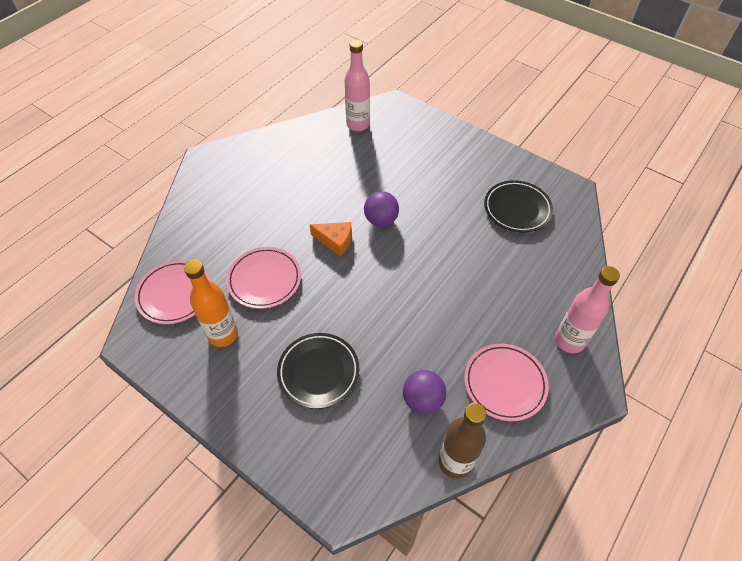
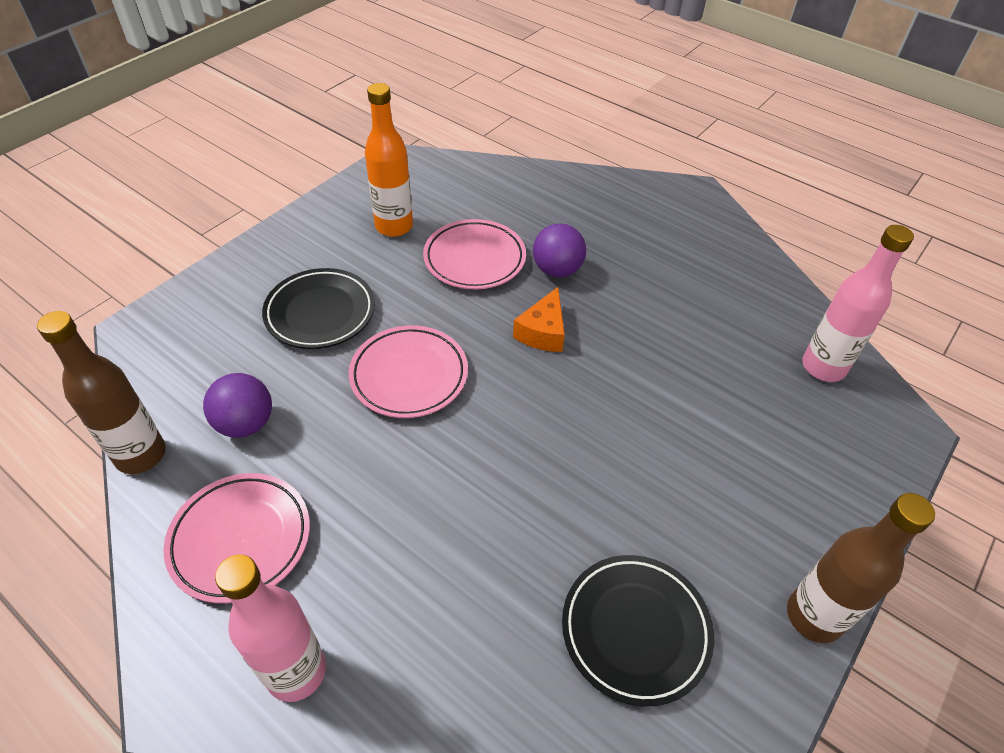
camera: 90 degrees right, 5 degrees down
pink plate [135,260,211,324] -> pink plate moved to [349,325,468,418]
purple ball [364,191,399,227] -> purple ball moved to [533,223,586,278]
none -> brown bottle [787,493,935,643]

